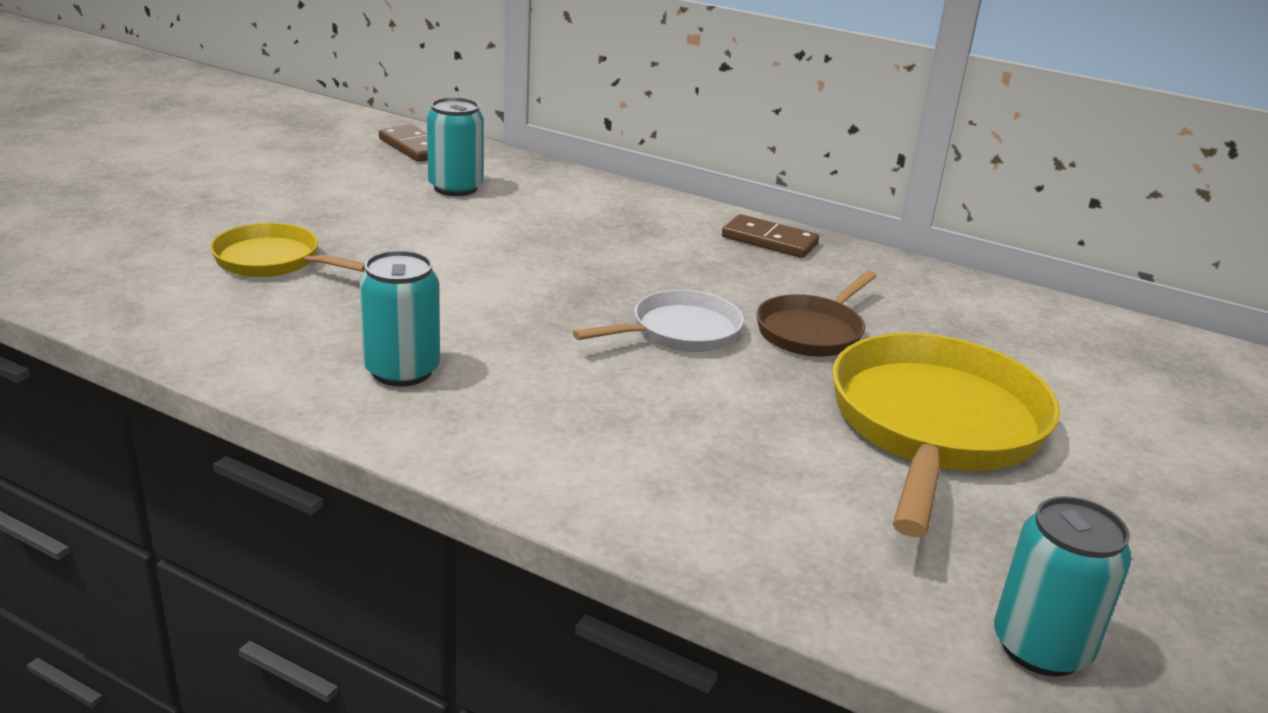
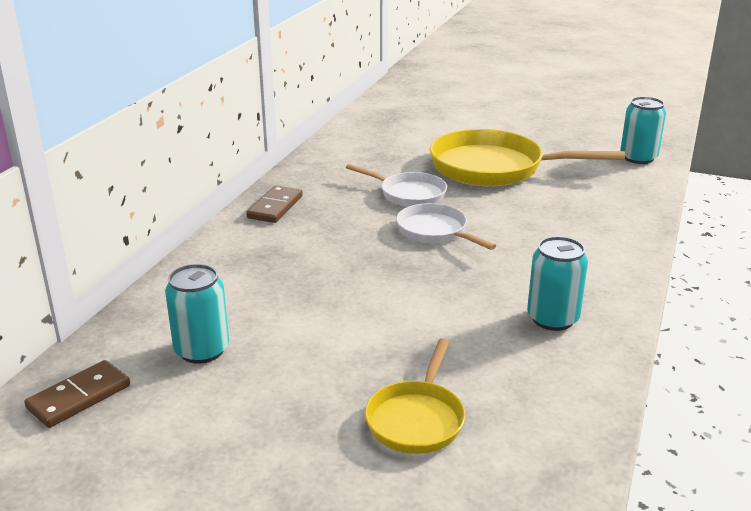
camera: 95 degrees left, 0 degrees up
brown pan [756,271,877,357] -> white pan [346,164,447,207]

